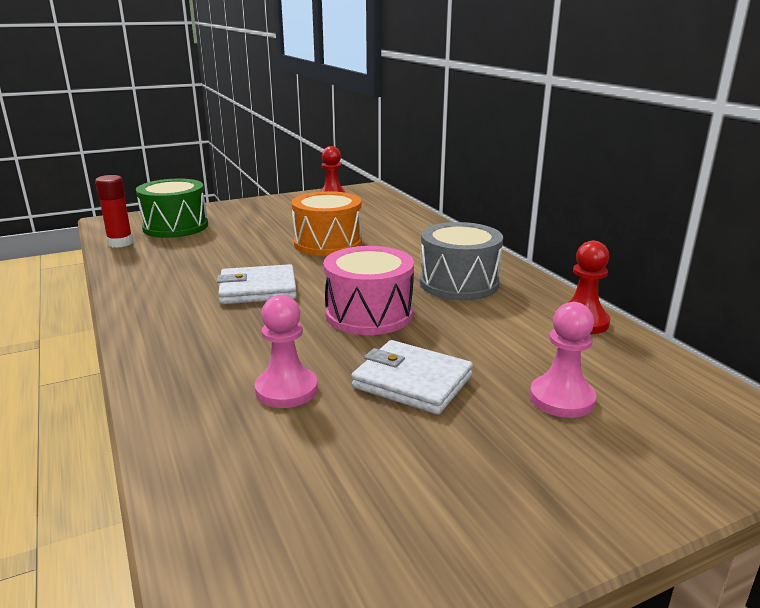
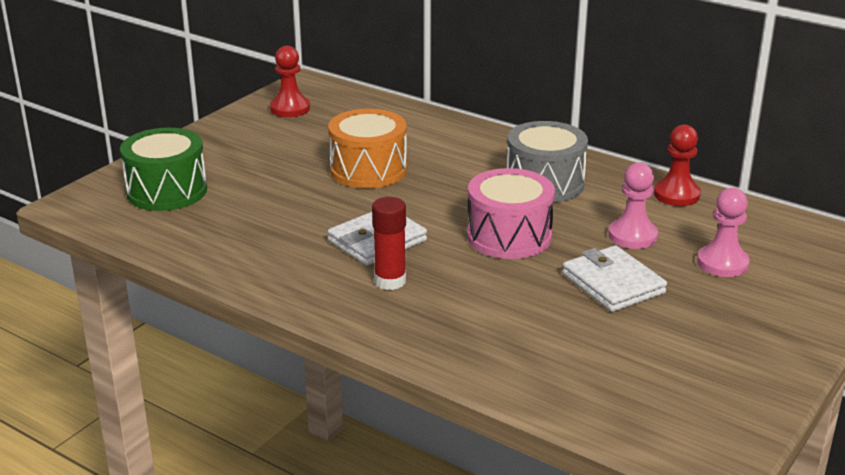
camera: 30 degrees left, 5 degrees up
red glue stick [95,175,133,248] -> red glue stick moved to [372,197,406,290]
pink pawn [255,295,318,408] -> pink pawn moved to [608,162,658,249]
white wallet [351,340,473,415] -> white wallet turned 60 degrees clockwise [562,245,667,312]

